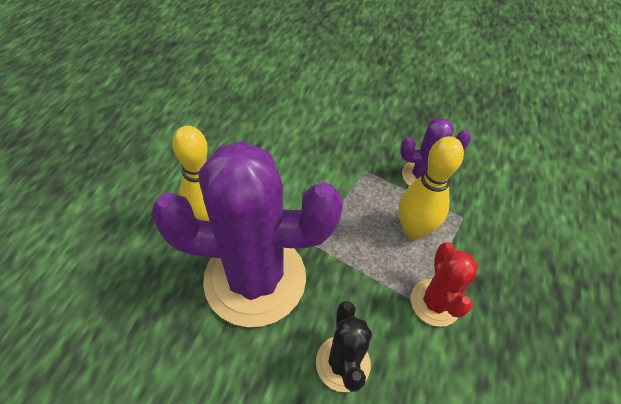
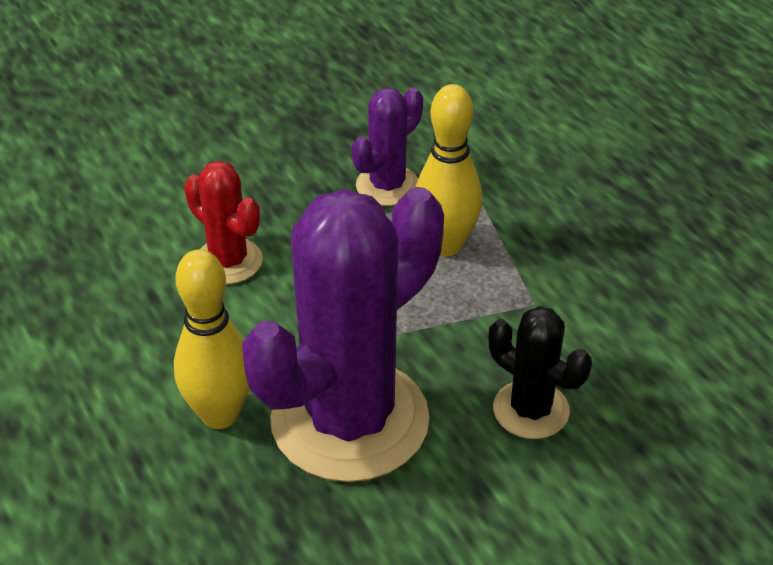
camera: 45 degrees left, 10 degrees down
red cactus [411,242,478,327] -> red cactus moved to [184,161,263,284]

